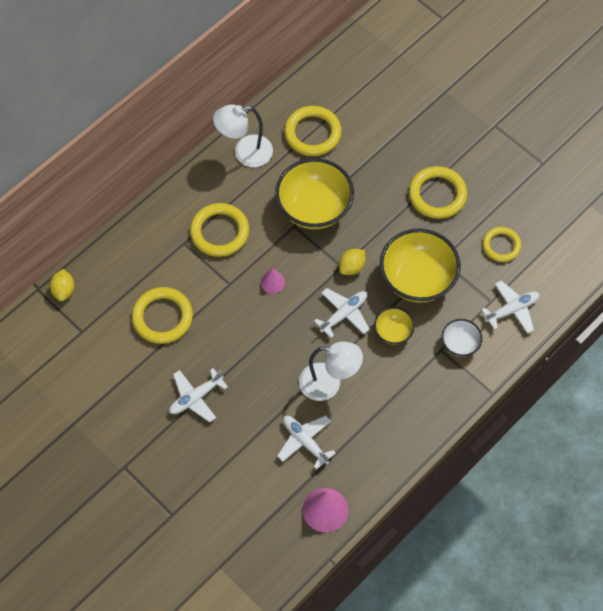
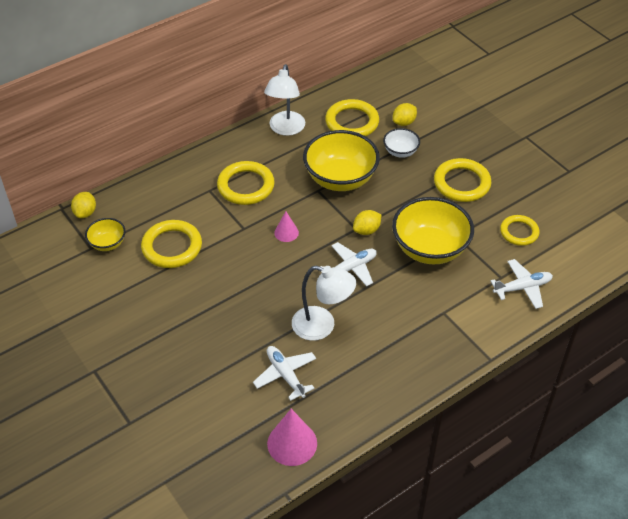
camera: 10 degrees right, 15 degrees down
white plane [169,368,228,422] -> none
white lamp [213,104,273,167] -> white lamp turned 75 degrees counterclockwise [264,64,305,136]
yellow bowl [374,307,415,345] -> yellow bowl moved to [85,218,126,251]
white bowl [442,319,482,357] -> white bowl moved to [383,128,420,158]
none -> yellow lemon [393,103,417,126]

